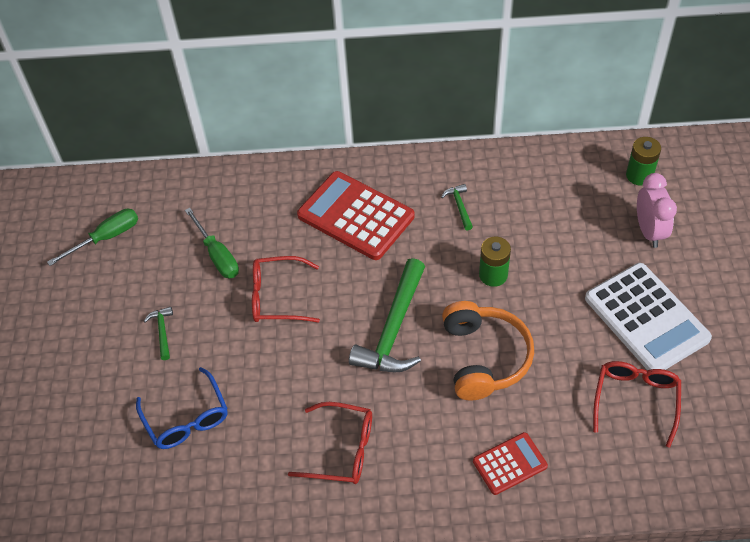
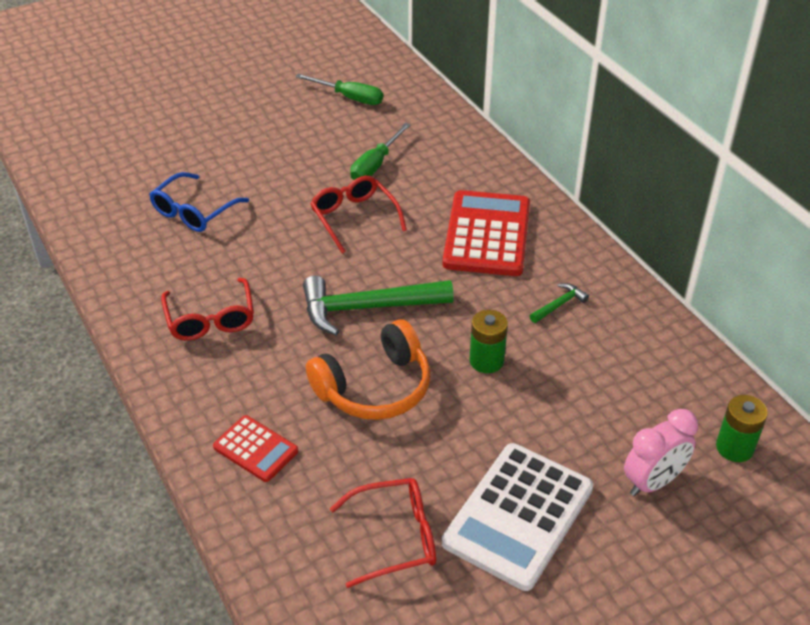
camera: 60 degrees right, 10 degrees down
green hammer [144,307,173,360] -> none

